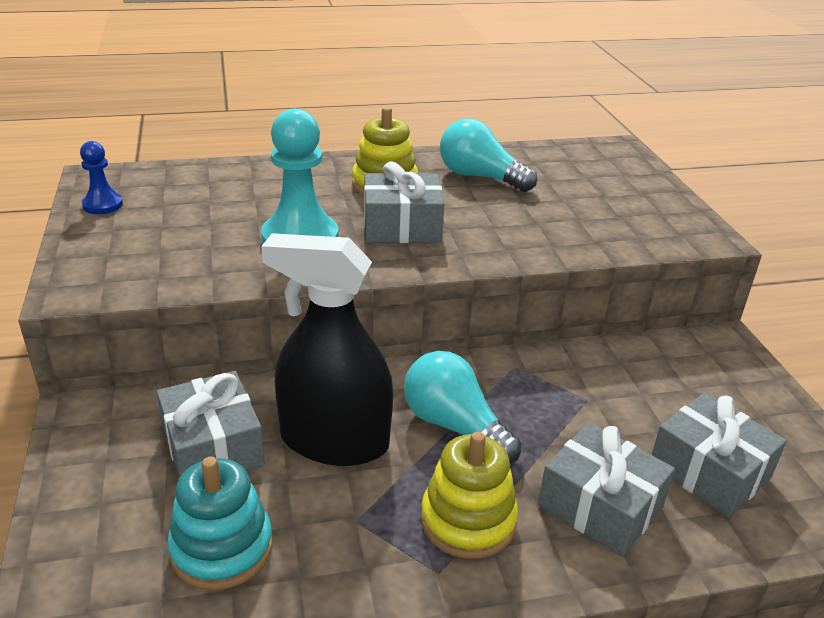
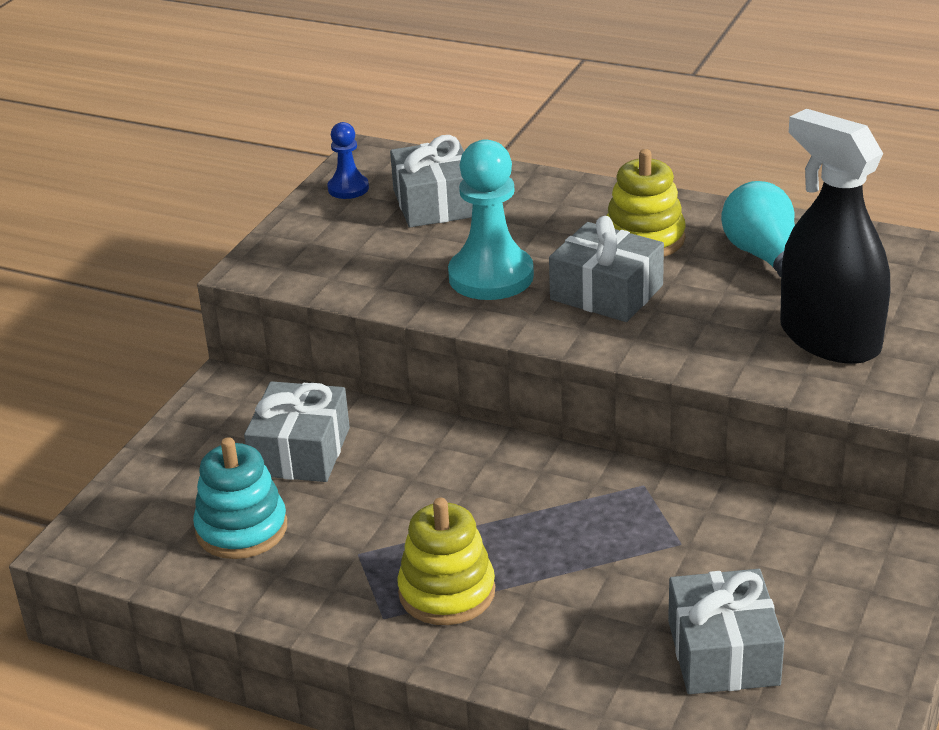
camera: 40 degrees right, 0 degrees up
black spray bottle [261,233,393,466] -> black spray bottle moved to [780,109,890,364]
turquoise light bulb [404,351,521,464] -> none
grey gift [538,422,675,557] -> grey gift moved to [390,135,473,227]

